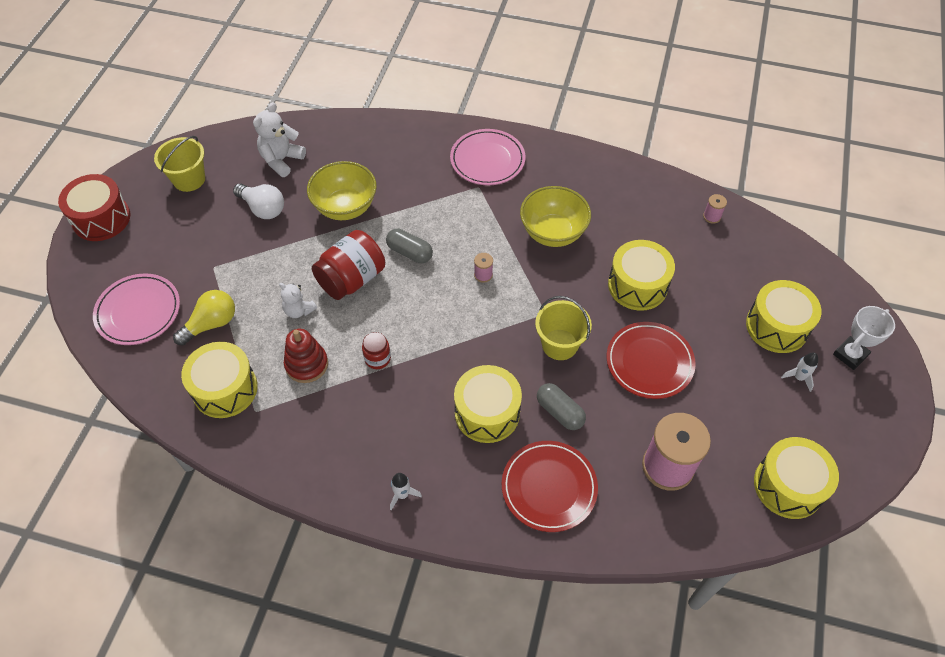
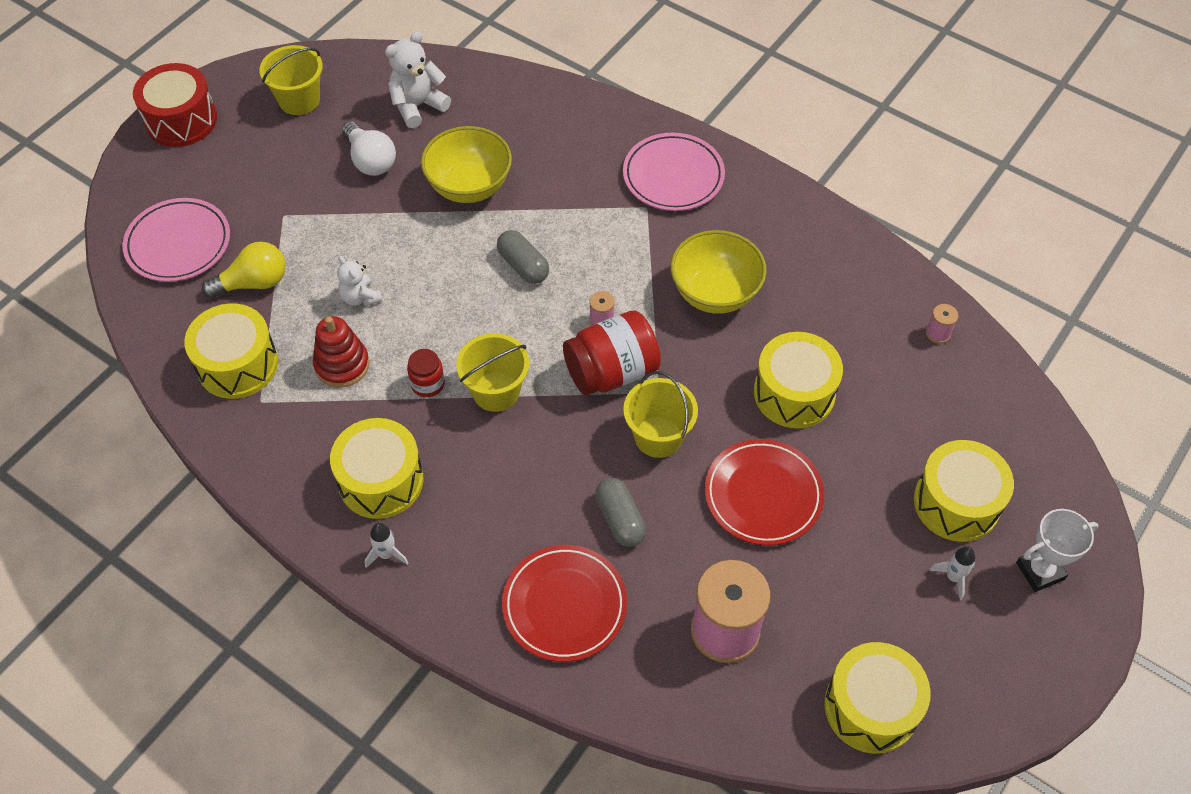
camera: 20 degrees right, 0 degrees up
red jar [312,230,385,300] -> red jar moved to [563,311,661,396]
yellow drum [454,365,522,443] -> yellow drum moved to [330,418,424,519]
none -> yellow bucket [456,333,529,412]

